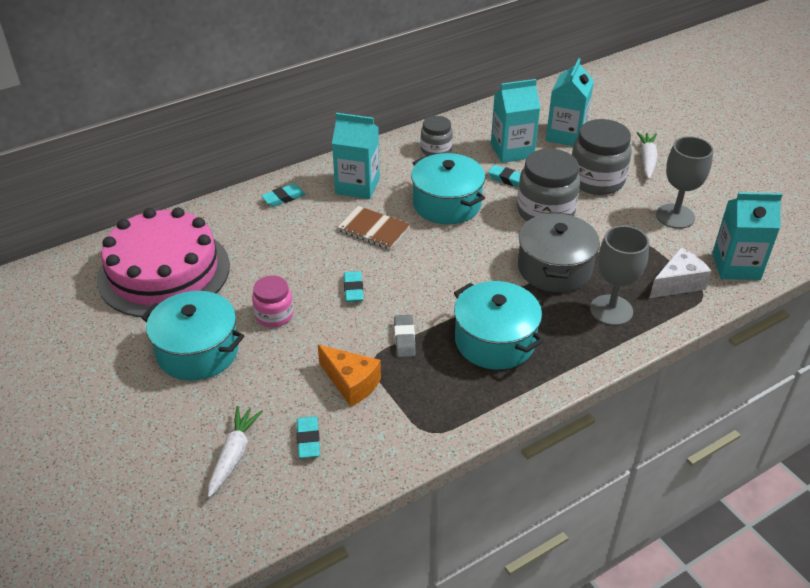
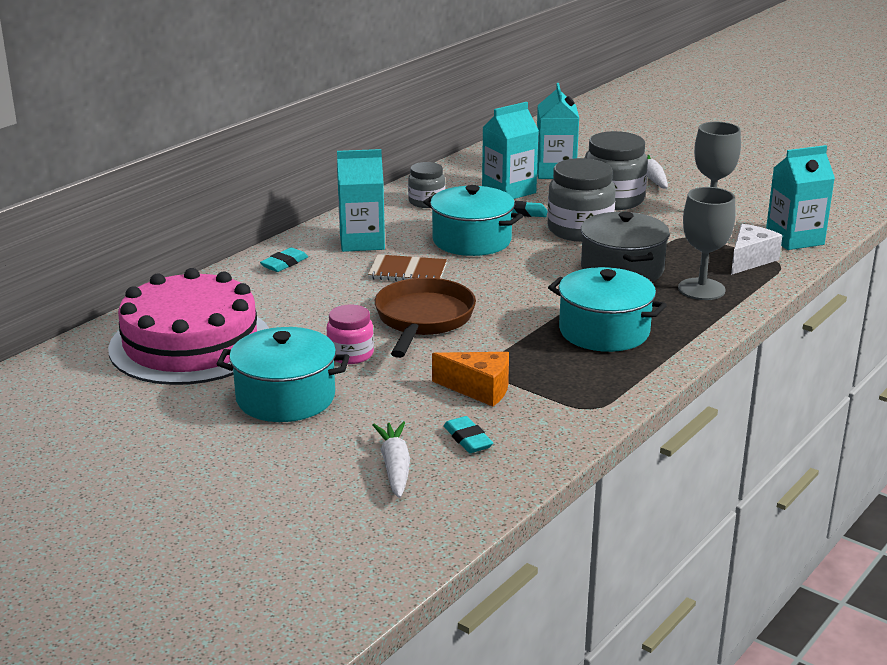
camera: 20 degrees left, 15 degrees down
turquoise eraser [344,271,364,302] -> brown pan [375,278,476,358]
grey eraser [394,315,416,358] -> none

